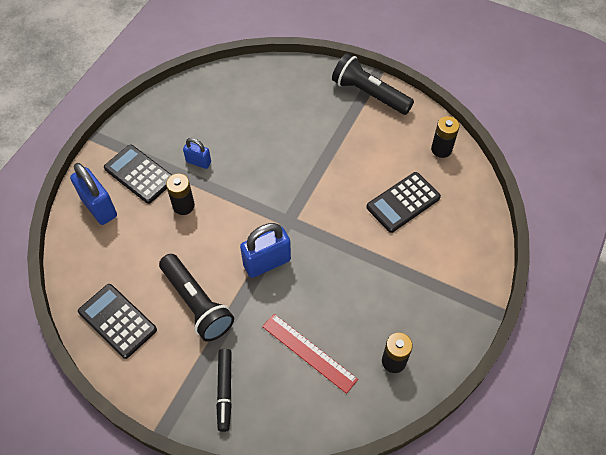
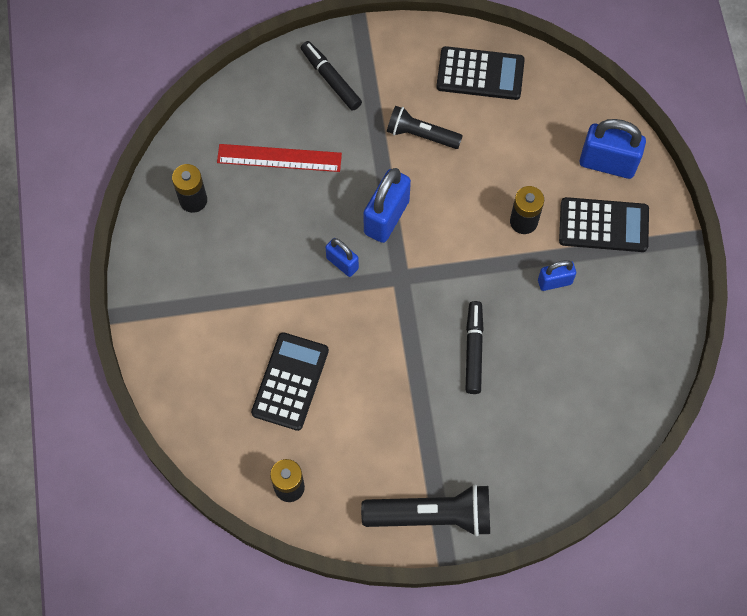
camera: 145 degrees right, 10 degrees up
black flashlight [159,254,234,342] -> black flashlight [387,106,463,149], size x0.65
none -> blue padlock [325,238,359,277]
none -> black marker [466,301,484,394]

